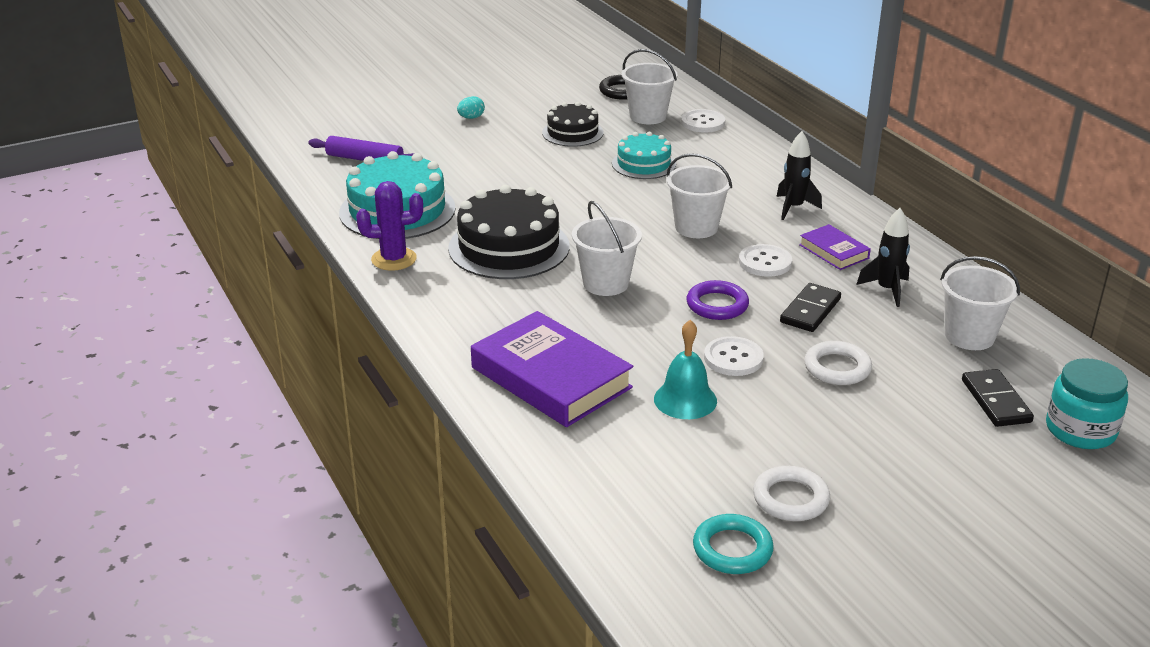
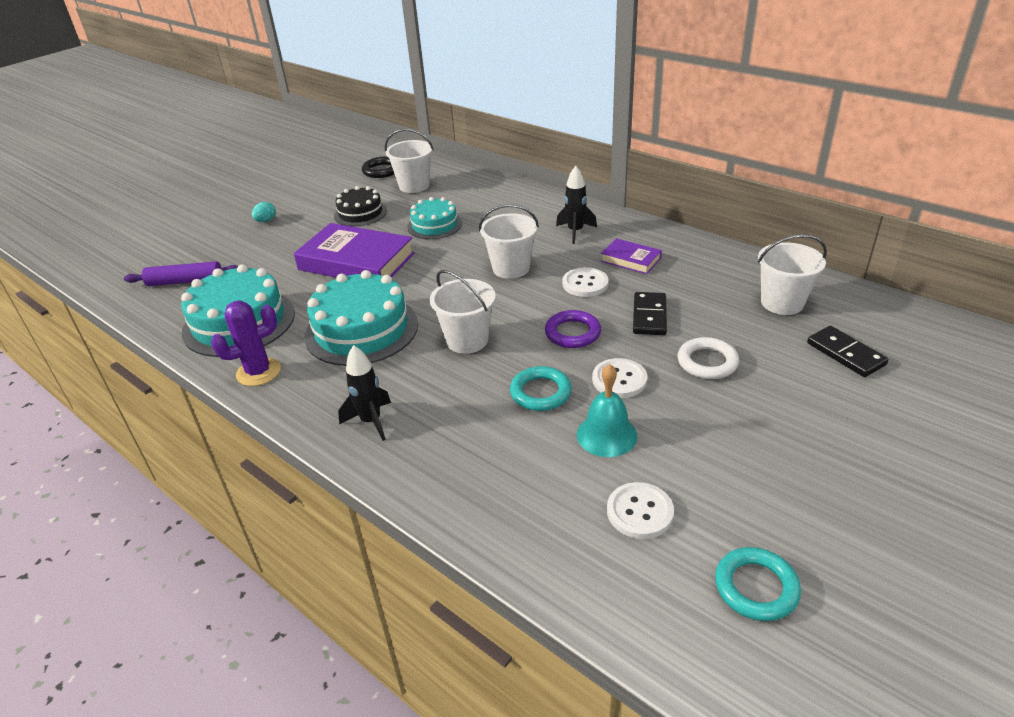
camera: 20 degrees left, 5 degrees up
black cake [448,185,569,279] -> turquoise cake [304,270,418,366]
purple book [471,311,633,427] -> purple book moved to [294,223,415,277]
white button [681,109,725,133] -> white button moved to [607,482,674,539]
white ring [753,466,830,521] -> none
black rocket [856,208,910,307] -> black rocket moved to [338,345,391,441]
turquoise jar [1046,358,1128,449] -> none
none -> turquoise ring [510,366,572,411]

